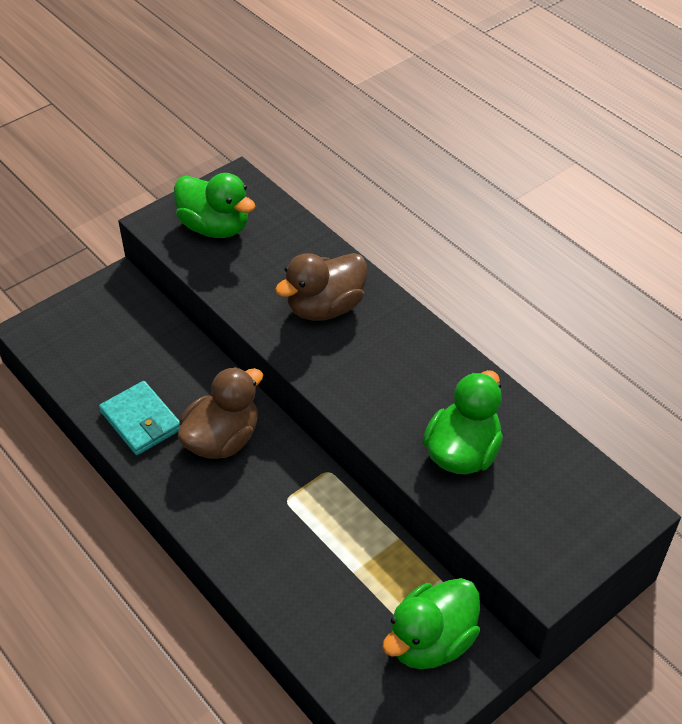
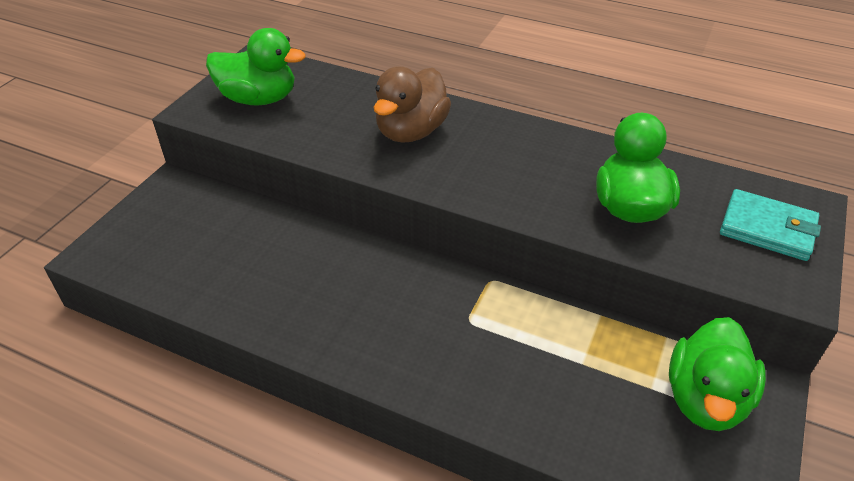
camera: 25 degrees left, 5 degrees down
turquoise wallet [99,381,181,455] -> turquoise wallet moved to [720,189,821,261]
brown duck [177,367,263,459] -> none

